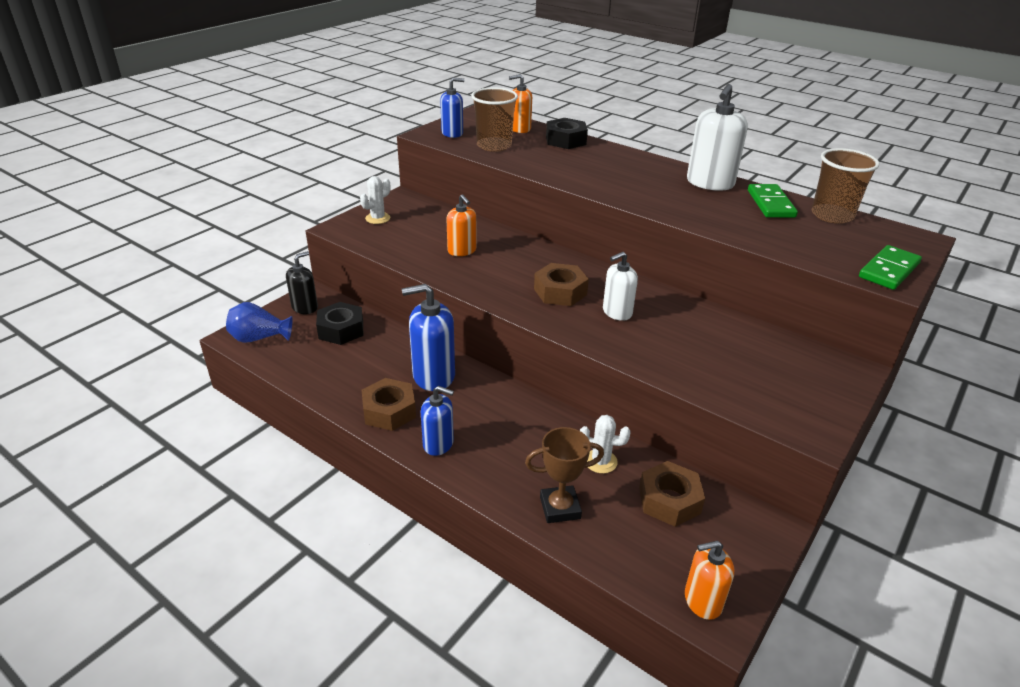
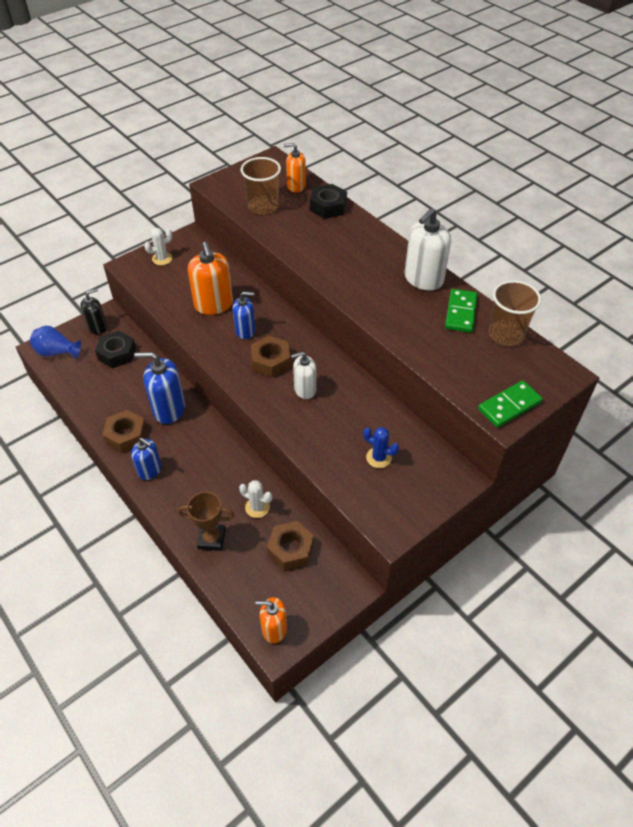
camera: 15 degrees right, 15 degrees up
blue soap dispenser [440,78,464,138] -> blue soap dispenser moved to [233,292,256,339]
orange soap dispenser [446,194,477,256] -> orange soap dispenser [188,242,233,315], size x1.59
none -> blue cactus [363,427,399,468]

